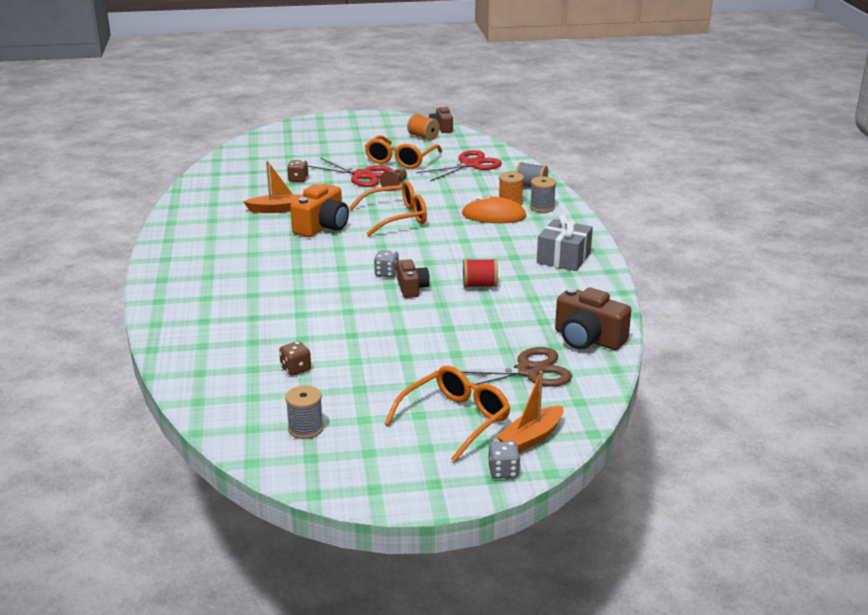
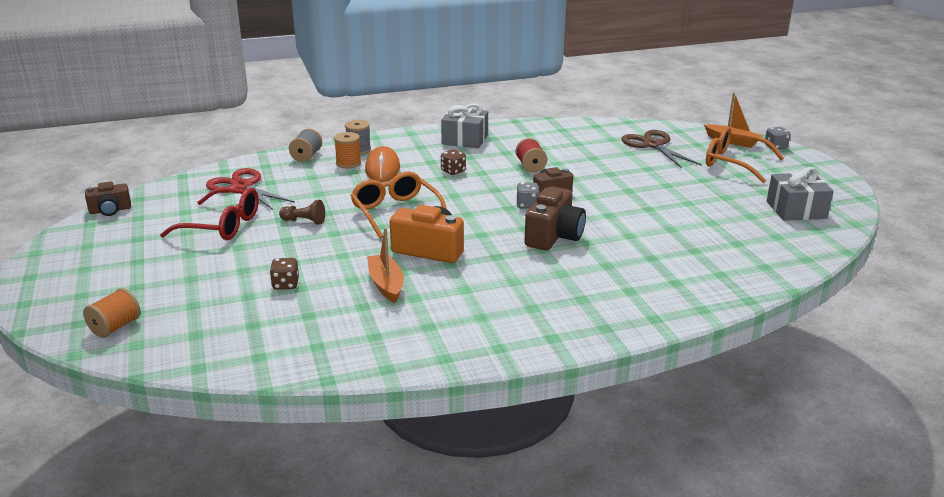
camera: 100 degrees left, 0 degrees up
brown dice [279,341,311,376] -> brown dice moved to [441,149,466,175]
grey spool [285,386,324,439] -> grey gift [767,167,834,221]
red scissors [308,157,394,187] -> none
orange glasses [365,135,442,169] -> red glasses [160,188,259,240]
orange spool [407,114,440,140] -> orange spool moved to [83,288,141,338]
brown camera [555,287,631,350] -> brown camera moved to [524,186,586,250]

